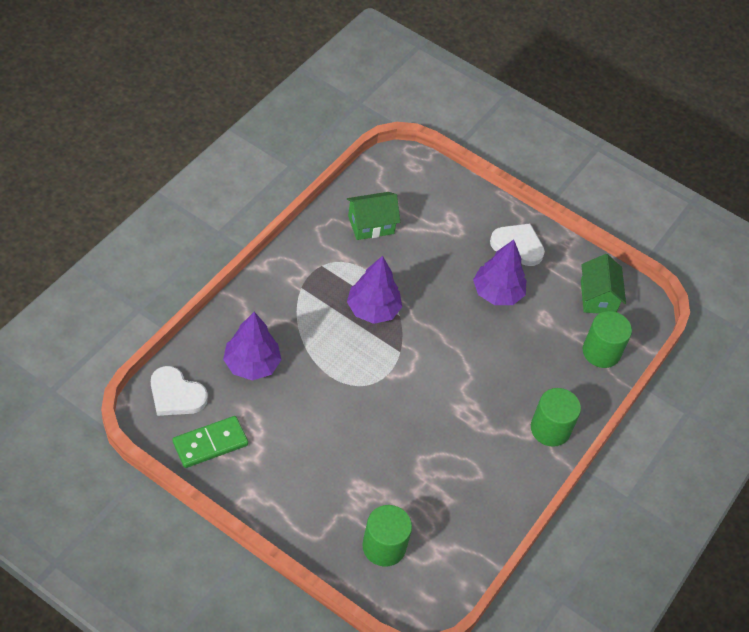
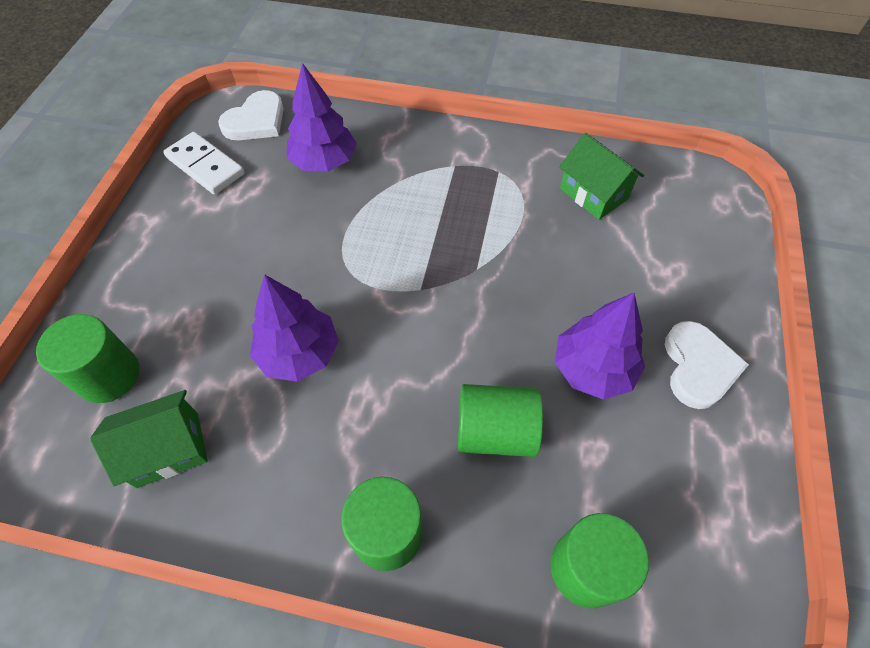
camera: 75 degrees right, 5 degrees up
white heart [151,366,208,416] -> white heart turned 150 degrees counterclockwise [218,90,284,140]
green domino [173,416,248,468] -> white domino [163,132,244,195]
purple tree [347,256,402,324] -> purple tree moved to [250,274,339,382]
green house [581,254,626,314] -> green house moved to [90,390,208,488]
none -> green cylinder [458,384,543,457]

